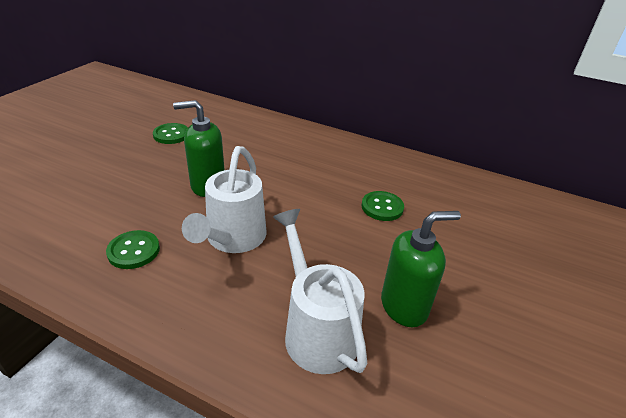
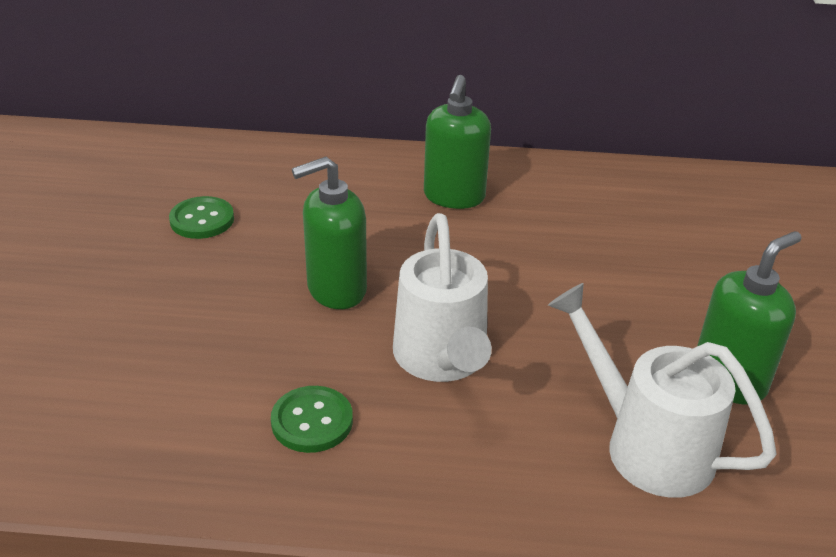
camera: 20 degrees left, 0 degrees up
green button [362,191,404,221] -> none
none -> green soap dispenser [424,75,491,209]

